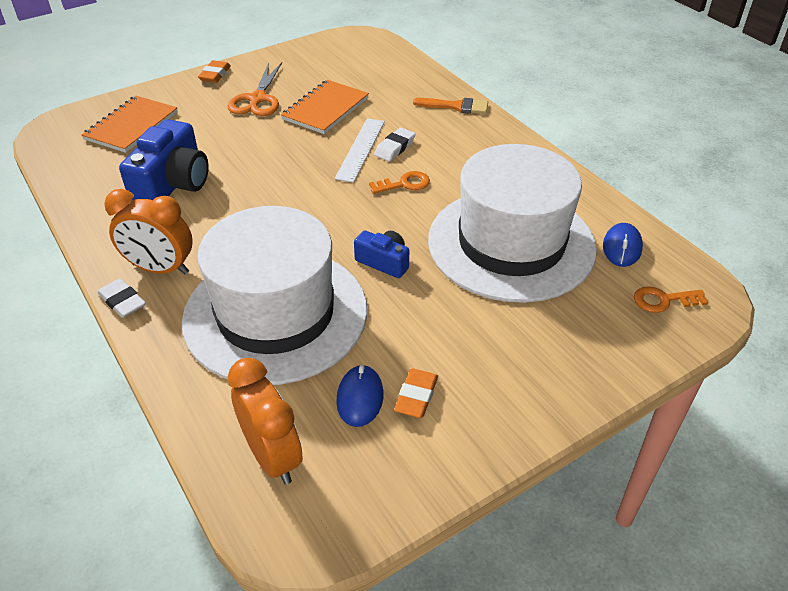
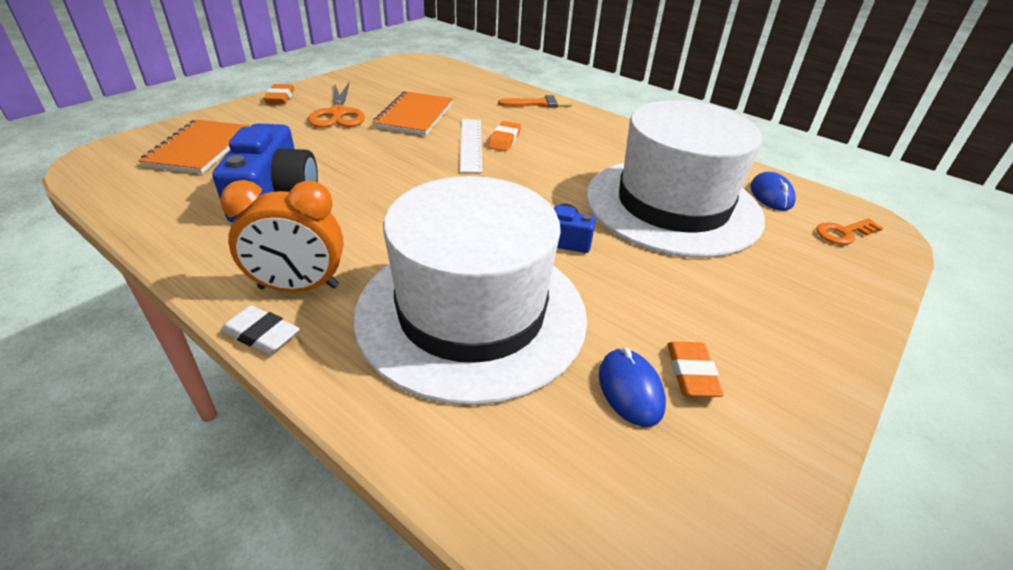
camera: 20 degrees left, 5 degrees down
orange clock [228,358,303,485] -> none
orange key [369,171,430,194] -> none
white eraser [374,128,415,161] -> orange eraser [488,121,521,152]

